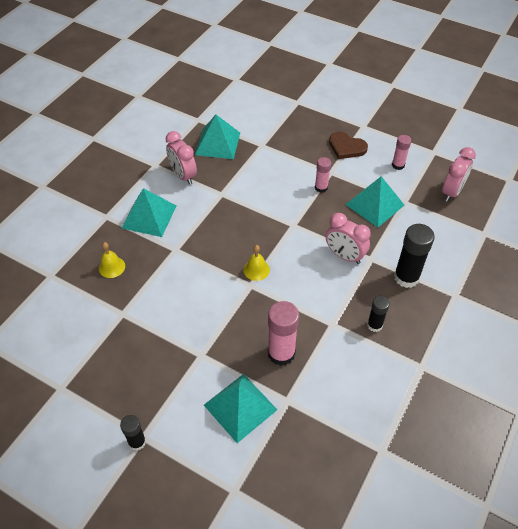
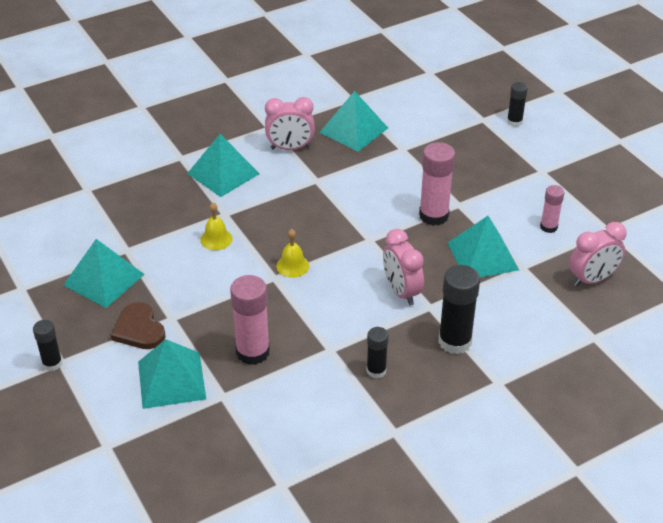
camera: 30 degrees right, 10 degrees down
yellow bell [99,242,125,278] -> yellow bell moved to [200,203,233,250]
pink clock [166,131,197,185] -> pink clock turned 90 degrees counterclockwise [265,97,315,150]
pink glue stick [315,157,331,193] -> pink glue stick [419,142,455,226], size x1.72
brown heart [329,132,368,159] -> brown heart moved to [111,302,166,349]
none -> turquoise pyramid [64,239,144,308]
none -> black glue stick [507,82,528,127]

